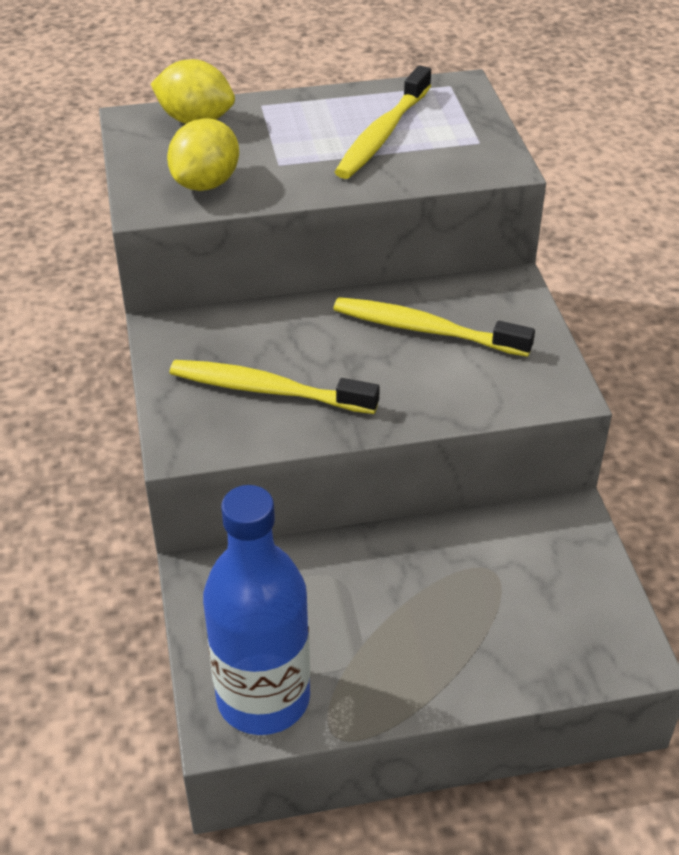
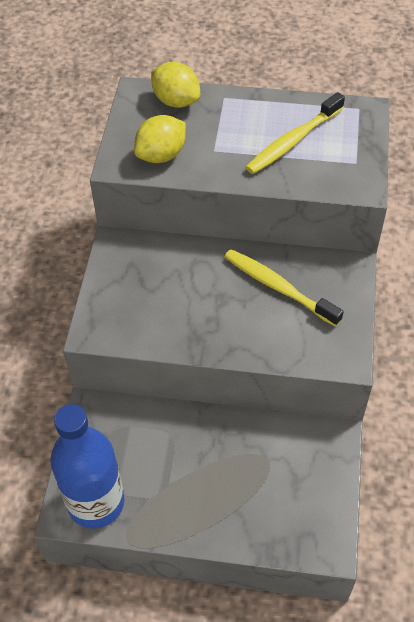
camera: 20 degrees right, 10 degrees up
yellow toothbrush [170,360,380,414] -> none

